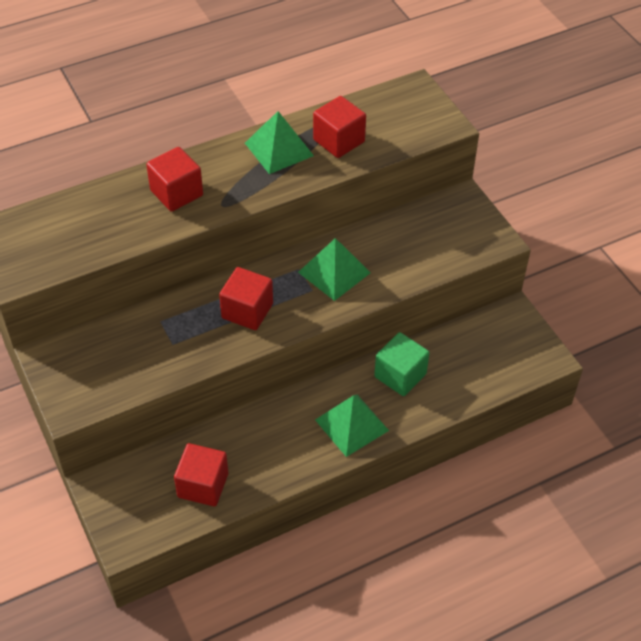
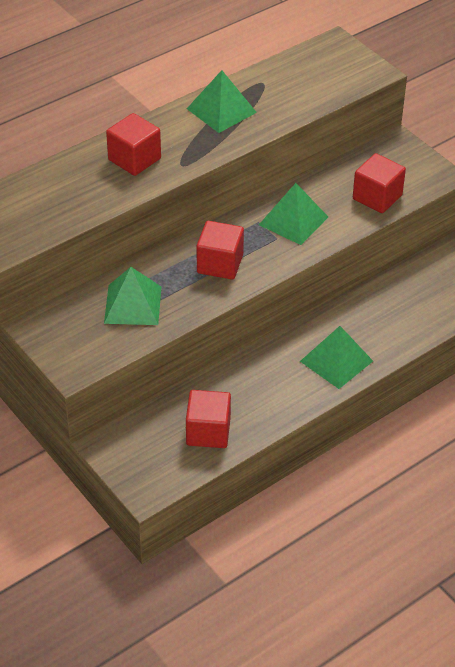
camera: 10 degrees left, 5 degrees down
red cube [313,96,366,158] -> red cube moved to [353,153,406,213]
green cube [374,332,429,396] -> none
none -> green pyramid [104,267,161,325]

